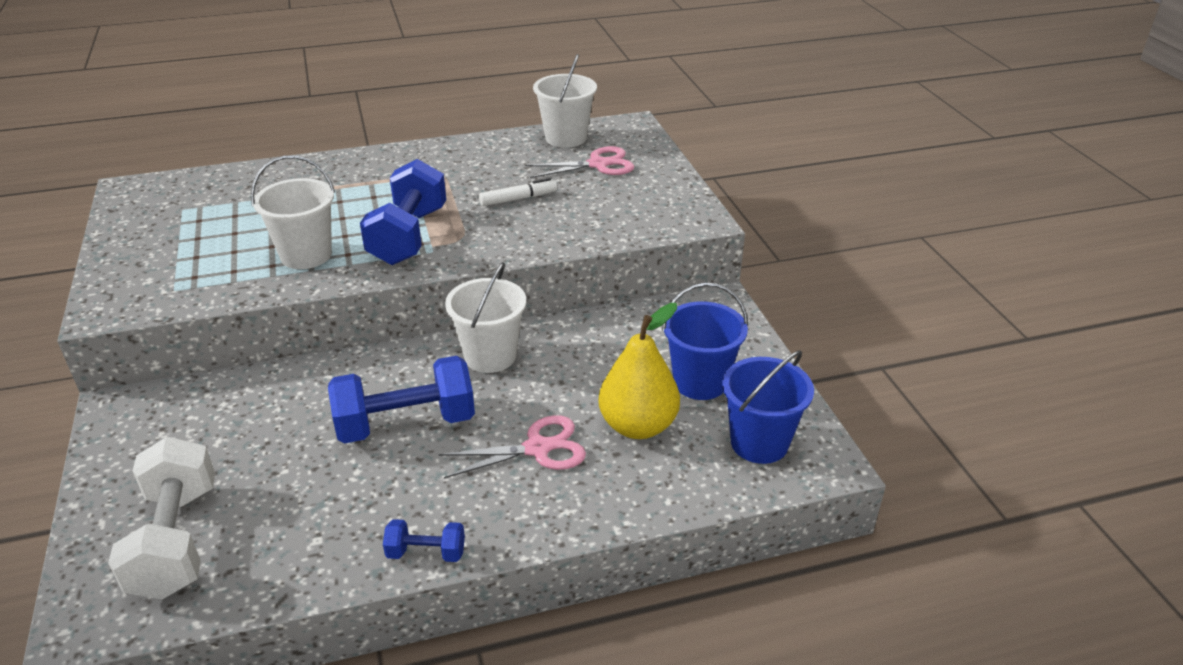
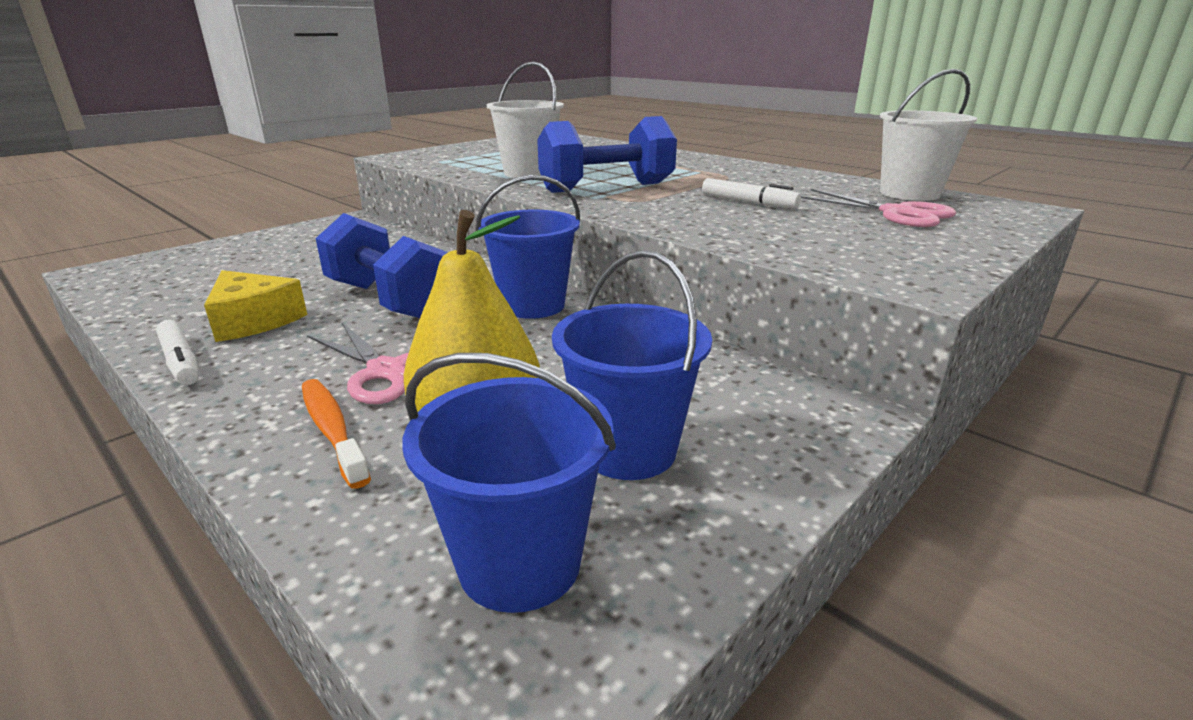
camera: 60 degrees right, 10 degrees down
white dumbbell [108,437,215,599] -> none
blue dumbbell [383,519,465,562] -> white marker [156,320,199,385]
white bucket [445,262,526,373] -> blue bucket [476,175,580,319]
none -> yellow cheese [204,270,308,342]
none -> orange toothbrush [302,379,371,489]

